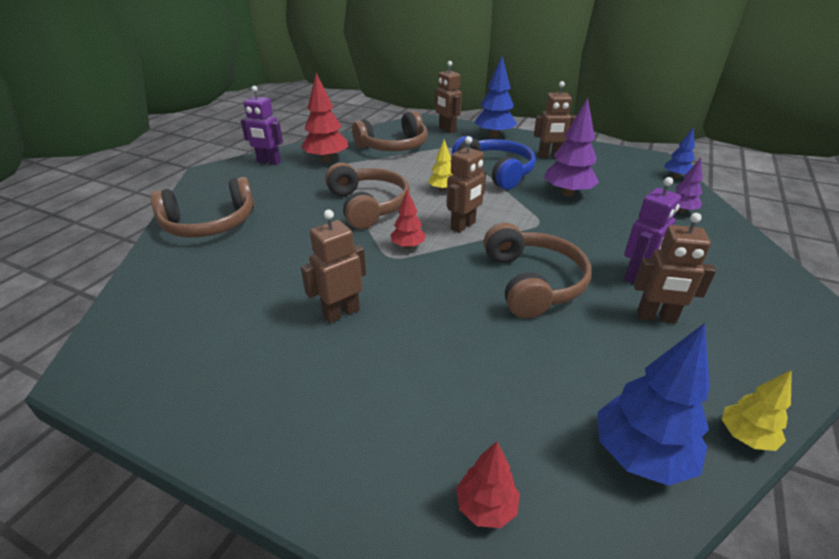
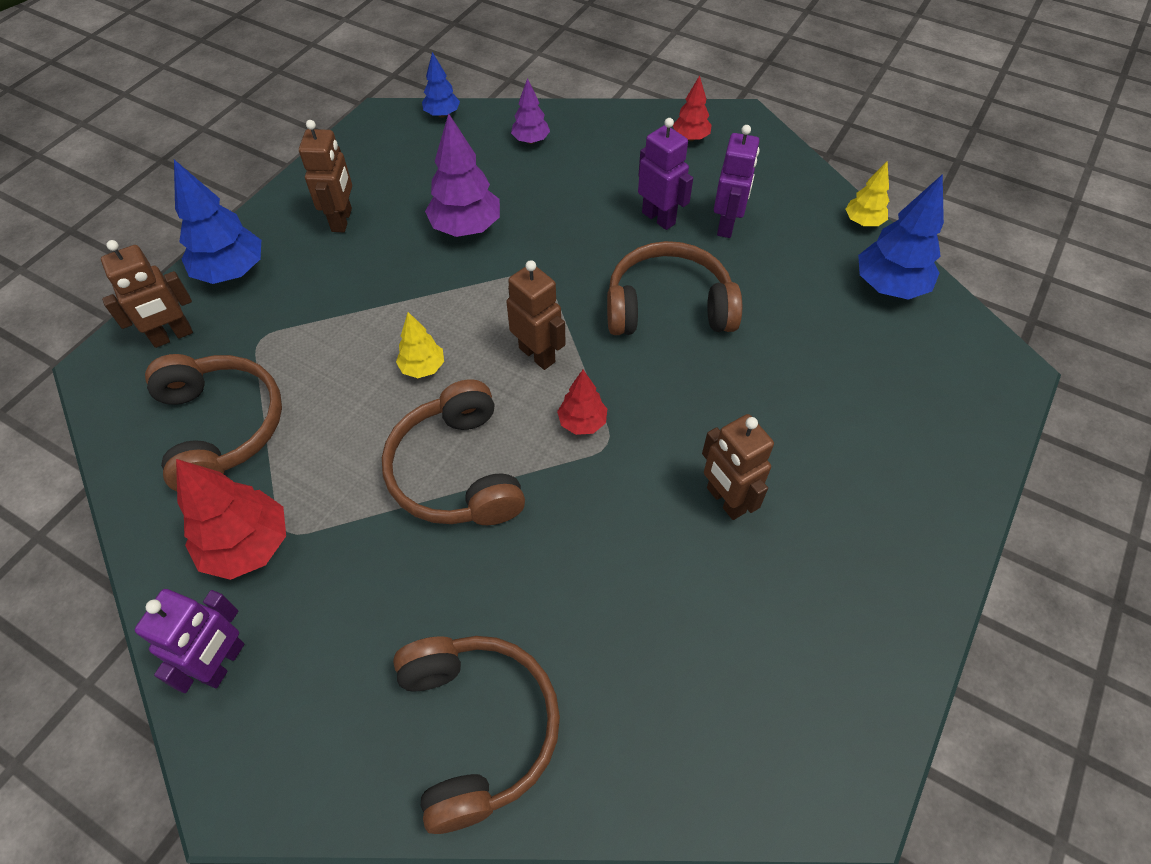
camera: 85 degrees left, 20 degrees up
brown headphones [325,163,410,229] -> brown headphones turned 90 degrees counterclockwise [382,380,525,525]
blue headphones [452,136,536,190] -> none
red tree [456,441,520,528] -> red tree moved to [673,75,712,141]
brown robot [634,213,716,323] -> purple robot [714,125,759,238]

